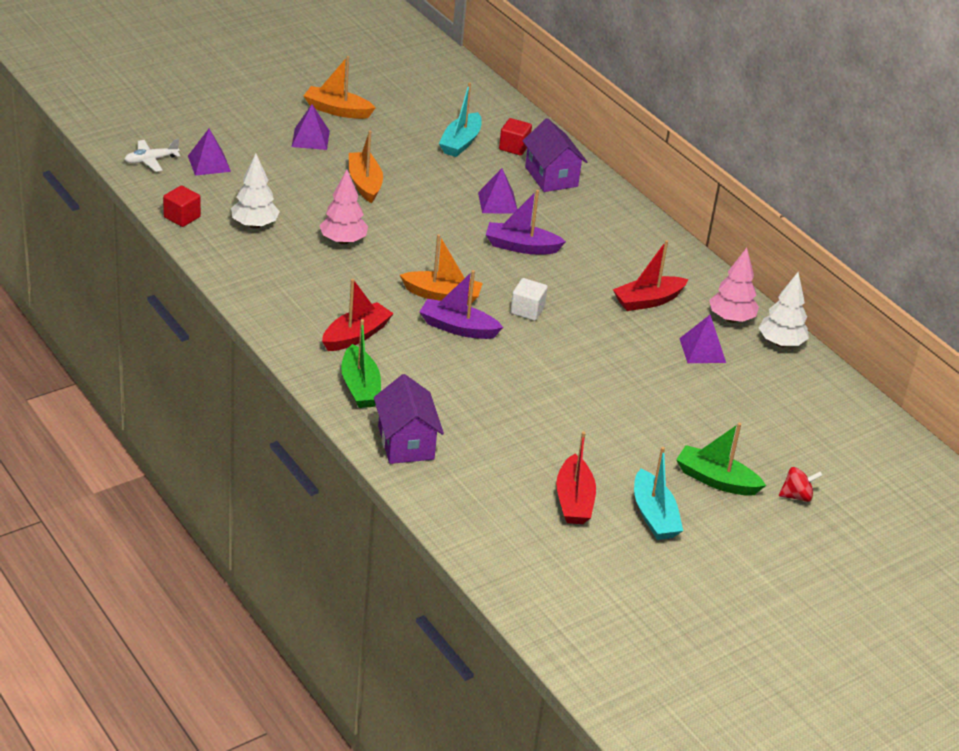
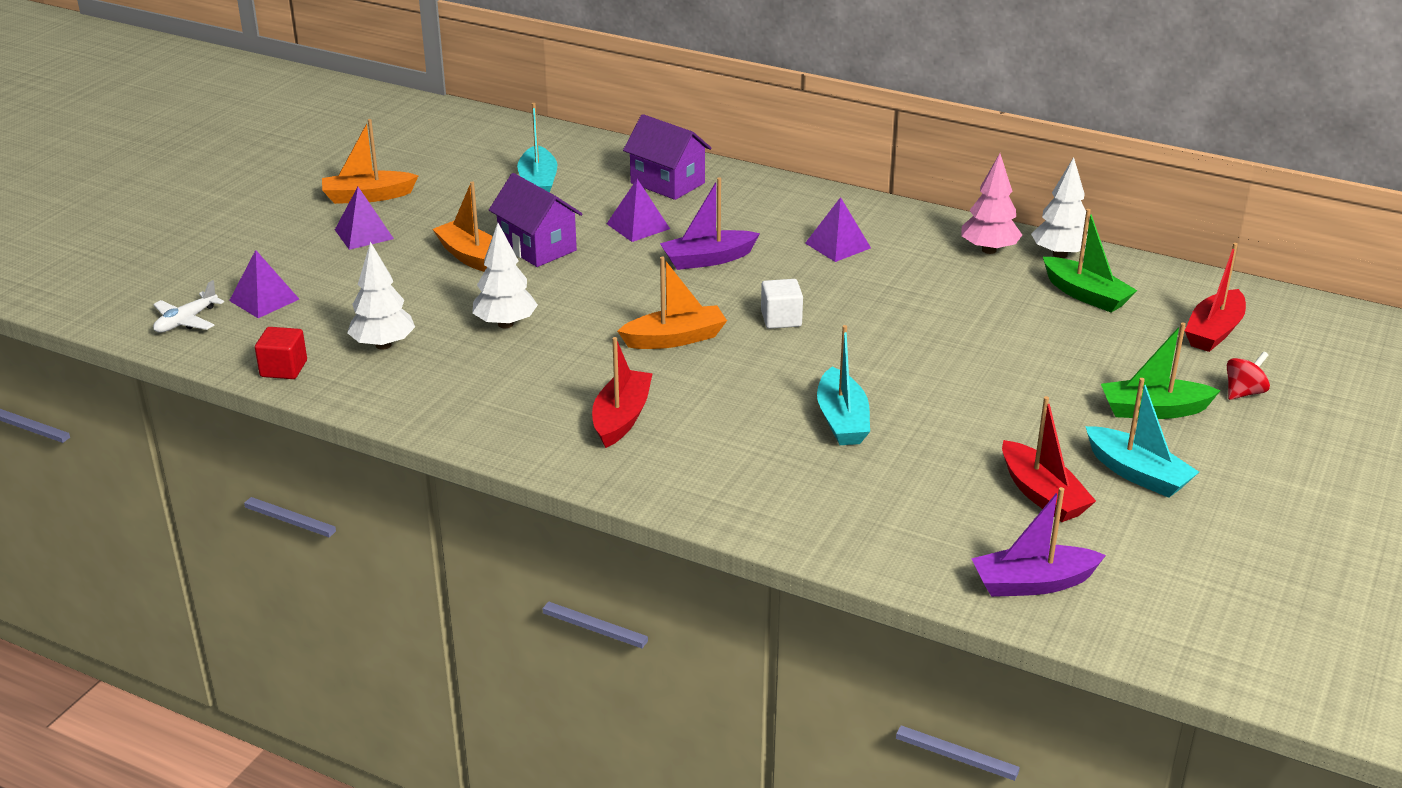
camera: 25 degrees left, 5 degrees down
pink tree [319,170,368,245] -> white tree [472,223,538,328]
green boat [341,319,381,408] -> green boat moved to [1043,209,1138,313]
purple house [374,374,444,464] -> purple house moved to [489,173,582,267]
purple boat [420,270,503,339] -> purple boat moved to [971,487,1106,597]
red cube [499,118,532,156] -> none
red boat [613,240,689,311] -> red boat moved to [1185,243,1246,352]
purple pyramid [679,315,726,363] -> purple pyramid moved to [805,197,871,262]
none -> turquoise boat [817,325,870,445]

